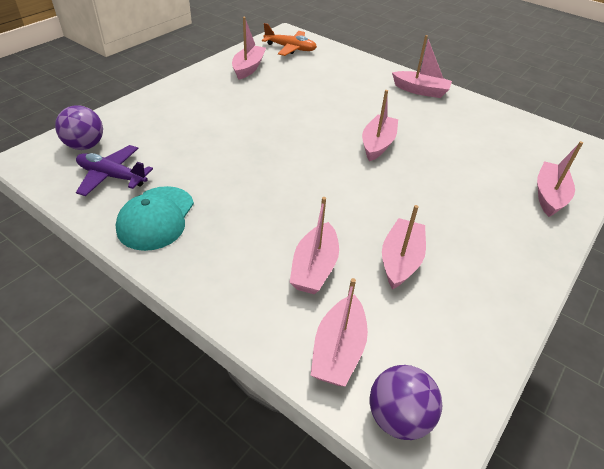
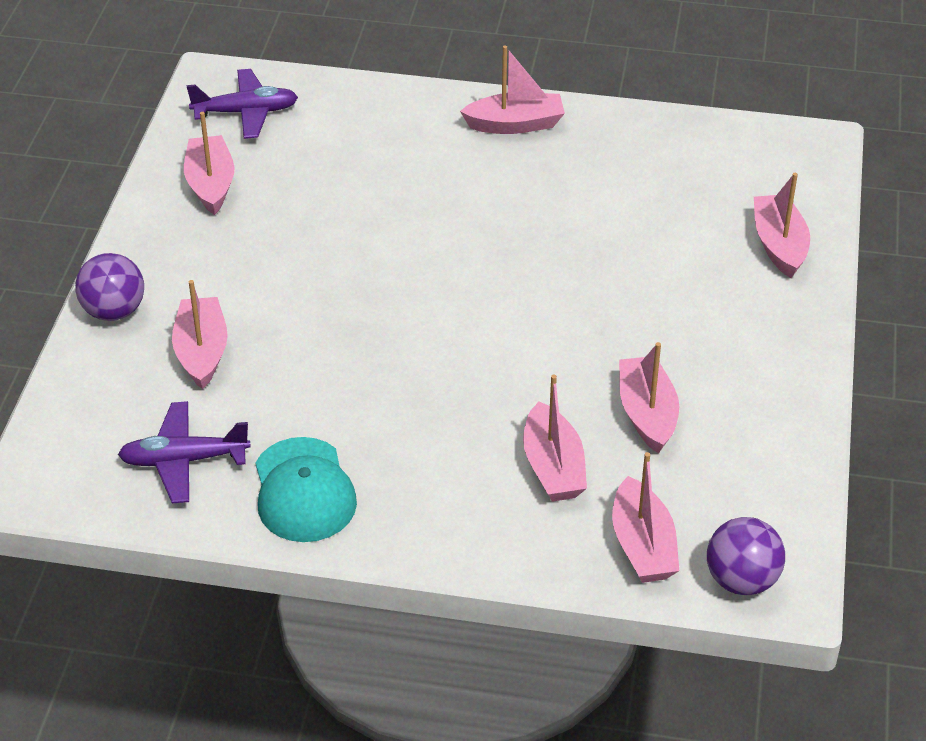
camera: 25 degrees left, 0 degrees up
purple ball [55,105,103,150] -> purple ball moved to [75,253,144,321]
orange plane [262,23,317,56] -> purple plane [187,69,298,139]
pink boat [362,90,398,161] -> pink boat moved to [172,280,228,389]

